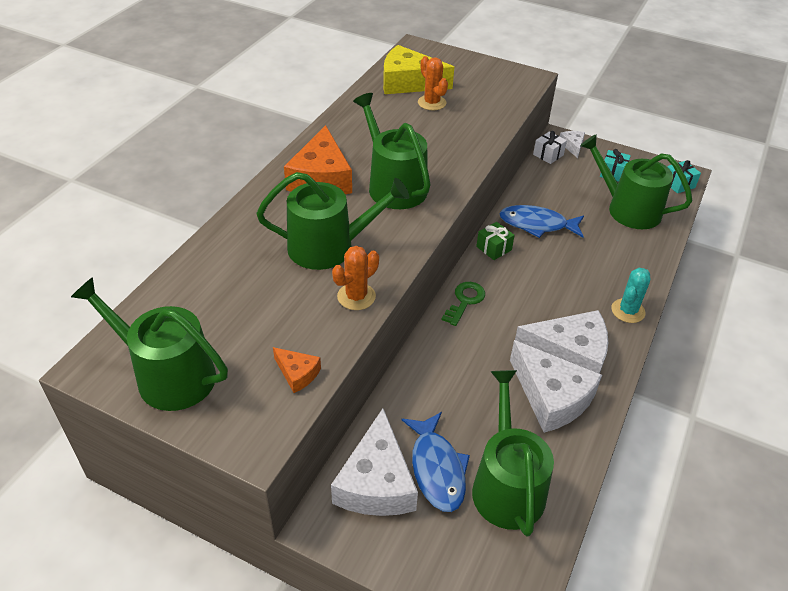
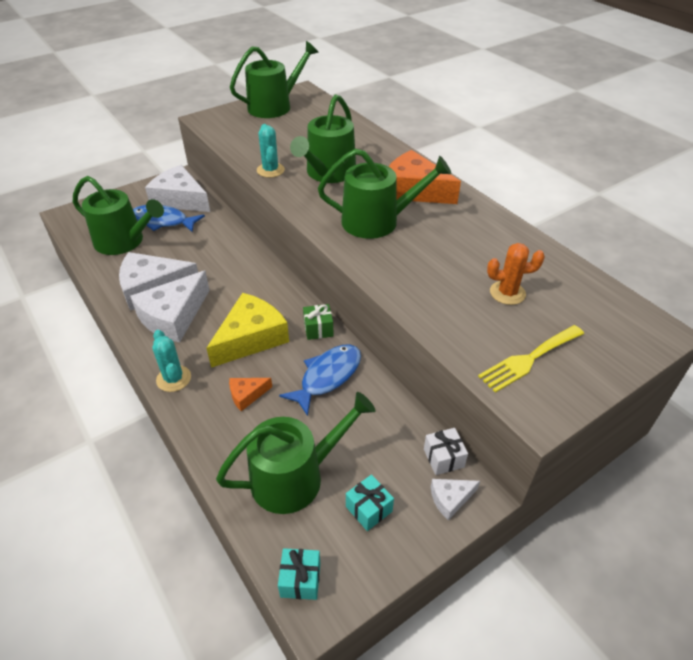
camera: 120 degrees right, 0 degrees up
orange cheese [273,347,321,393] -> orange cheese moved to [229,378,272,411]
orange cactus [332,246,379,310] -> turquoise cactus [257,124,285,178]
yellow cheese [383,45,454,94] -> yellow cheese moved to [207,293,289,368]
green key [442,282,485,326] -> none
white cheese [560,131,585,158] -> white cheese turned 135 degrees clockwise [430,479,480,520]
none -> yellow fork [478,325,584,393]

